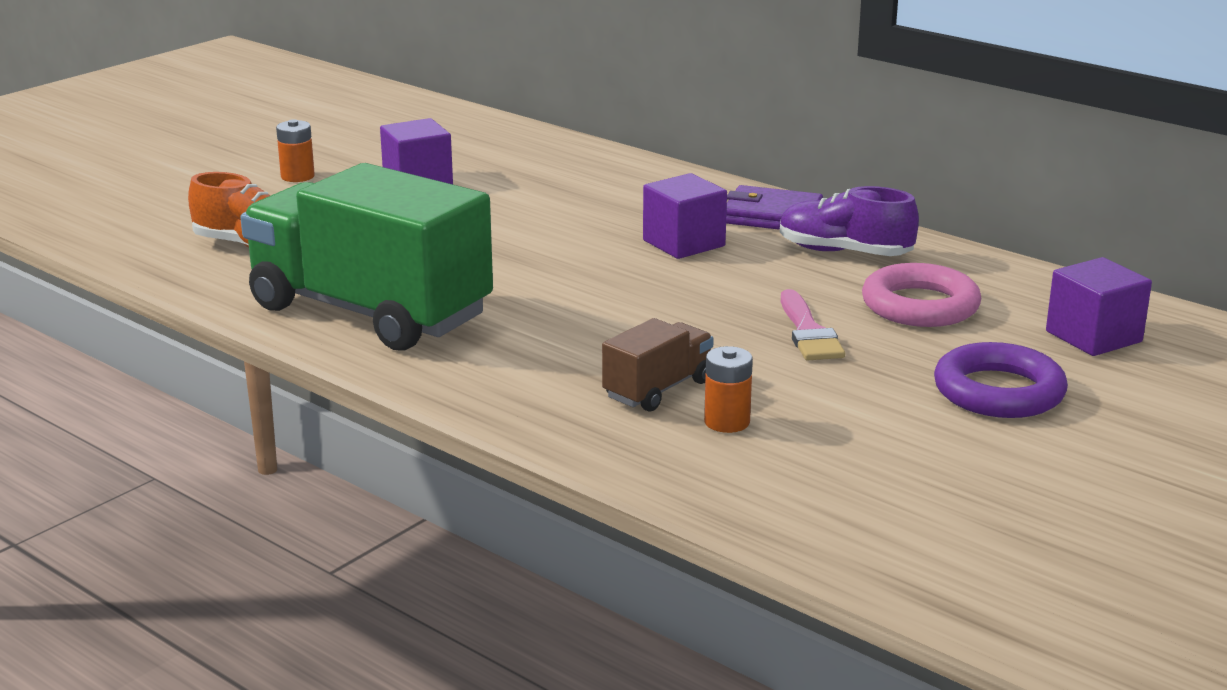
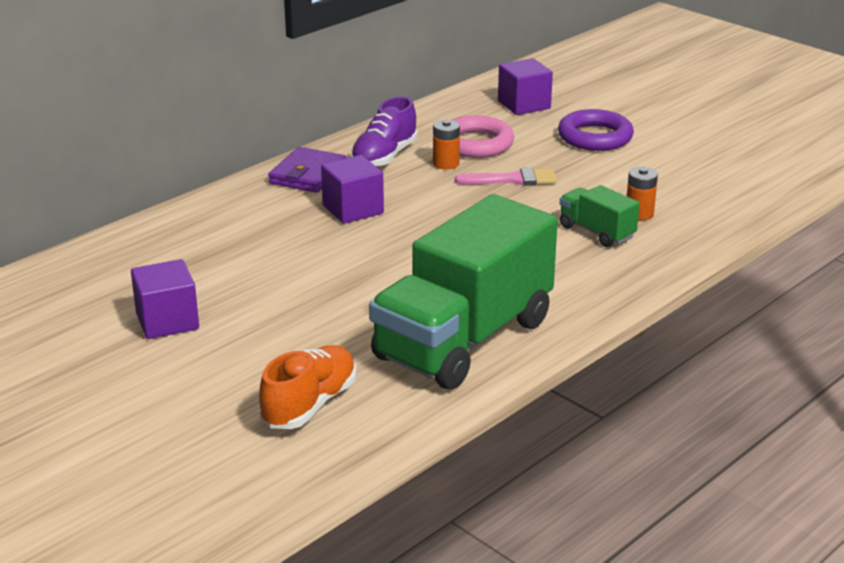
camera: 85 degrees left, 5 degrees up
orange battery [276,119,315,182] -> orange battery moved to [433,120,460,170]
brown truck [602,318,714,411] -> green truck [560,185,640,247]

